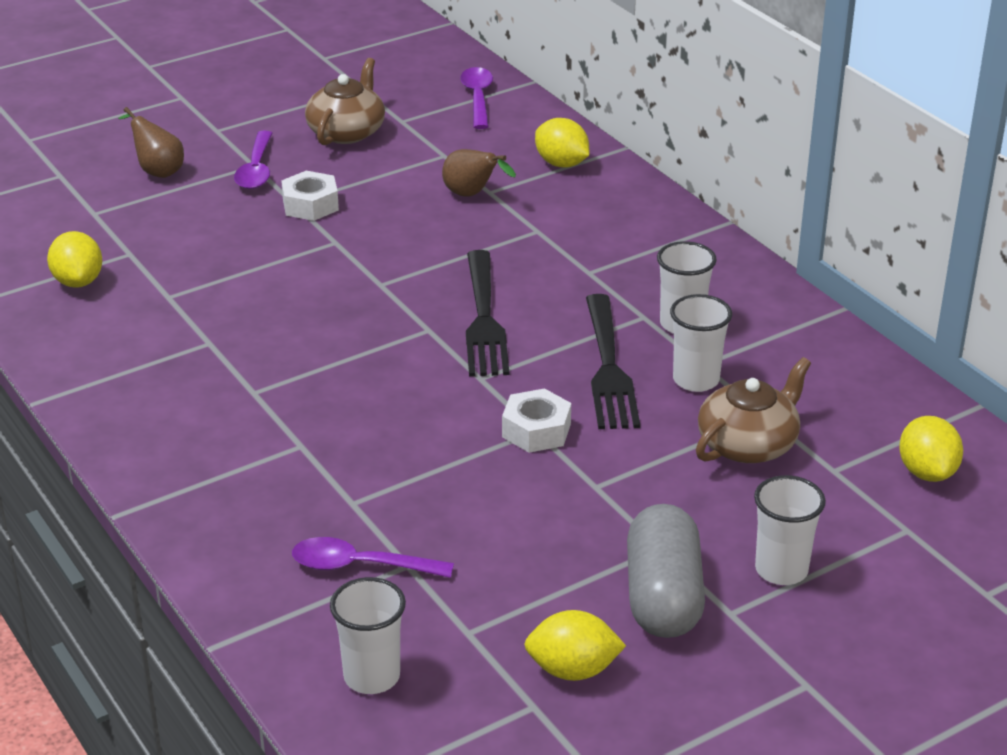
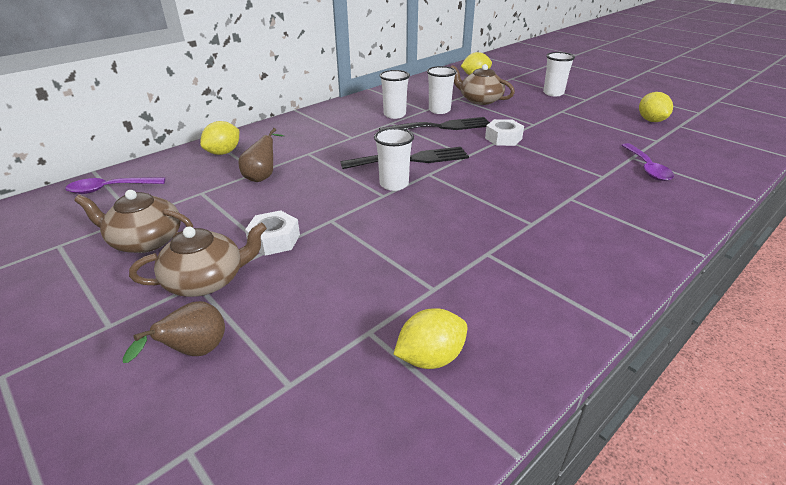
camera: 100 degrees left, 0 degrees up
purple spoon [234,131,273,189] -> brown teapot [129,222,267,297]
white cup [330,577,406,694] -> white cup moved to [374,128,414,191]
grey capsule [627,504,705,638] -> none

